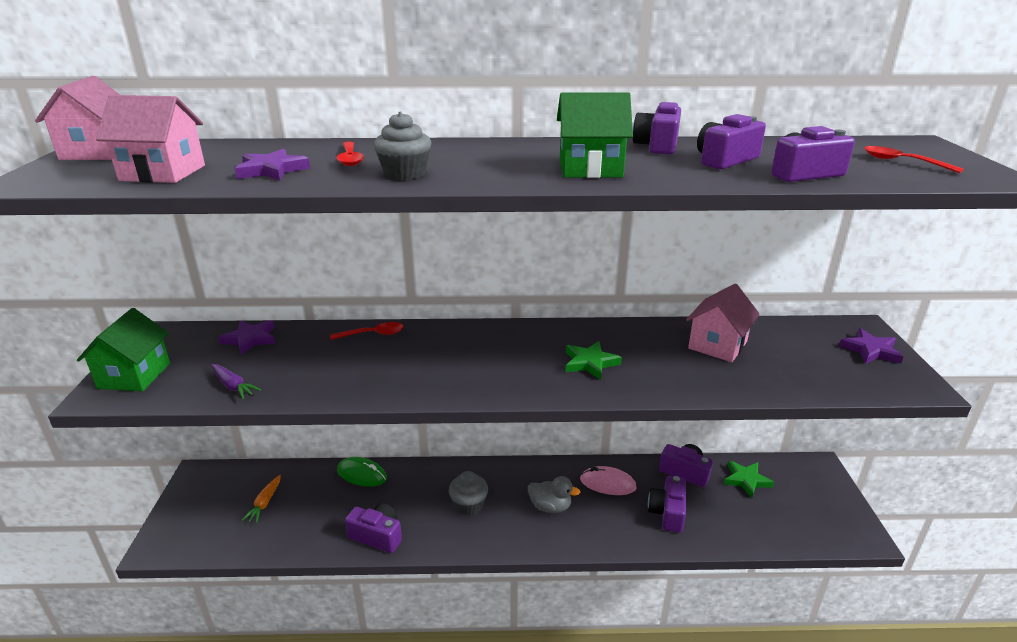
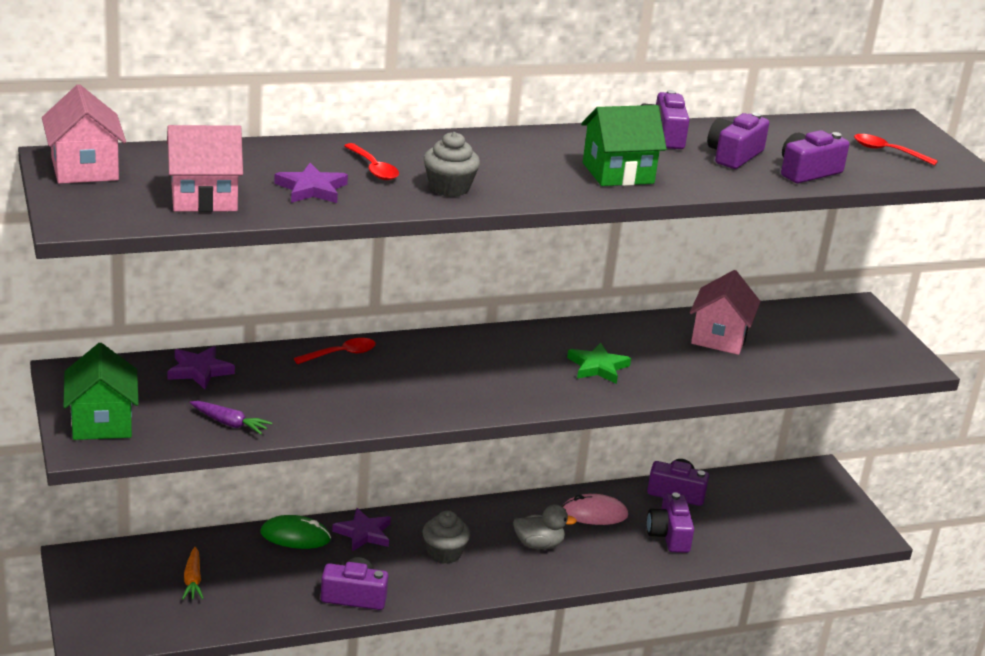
camera: 20 degrees left, 0 degrees up
green star [724,460,774,498] -> none
purple star [839,328,904,364] -> purple star moved to [332,508,391,551]

